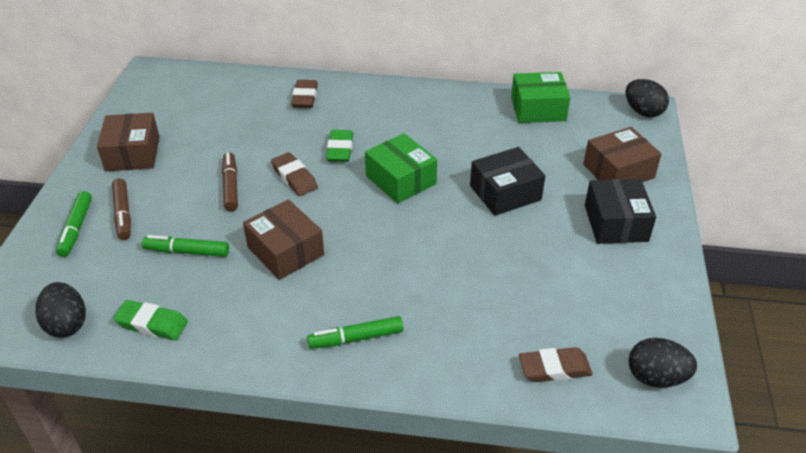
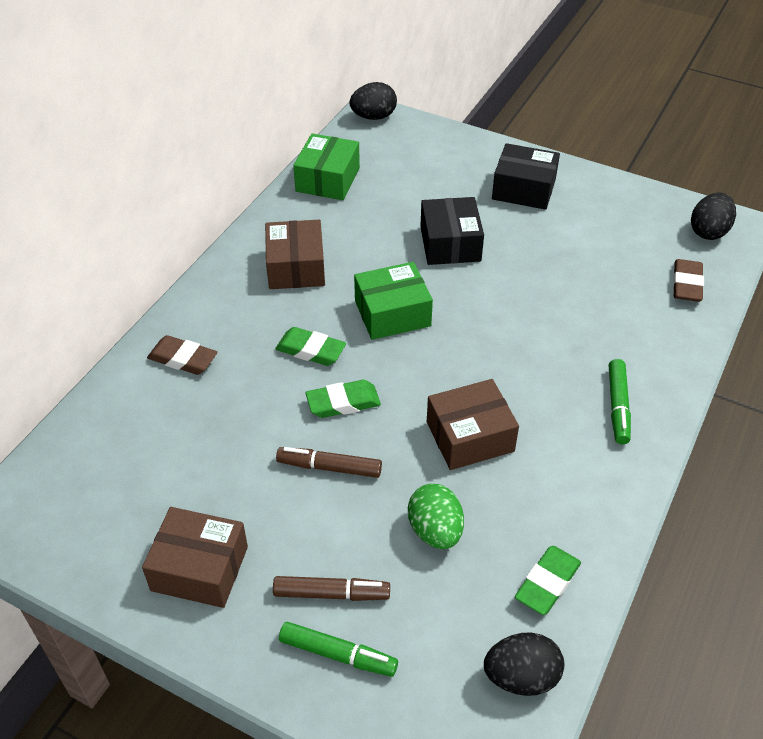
camera: 70 degrees left, 5 degrees up
green marker [142,235,229,257] -> green egg [408,484,464,549]
brown eraser [271,152,318,196] -> green eraser [305,380,381,418]
brown box [583,127,662,182] -> brown box moved to [265,220,325,289]

